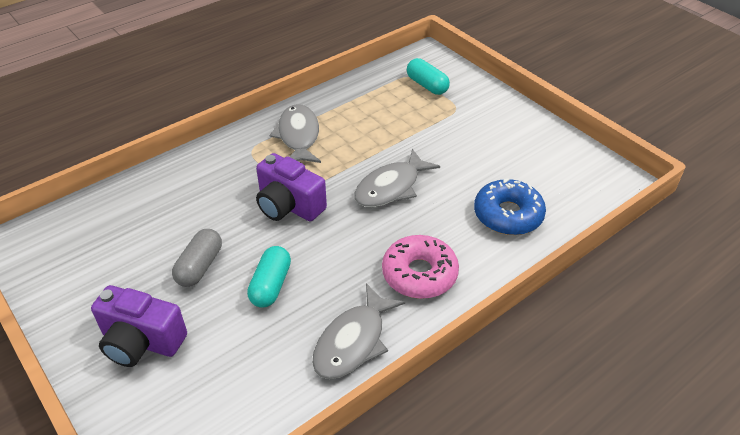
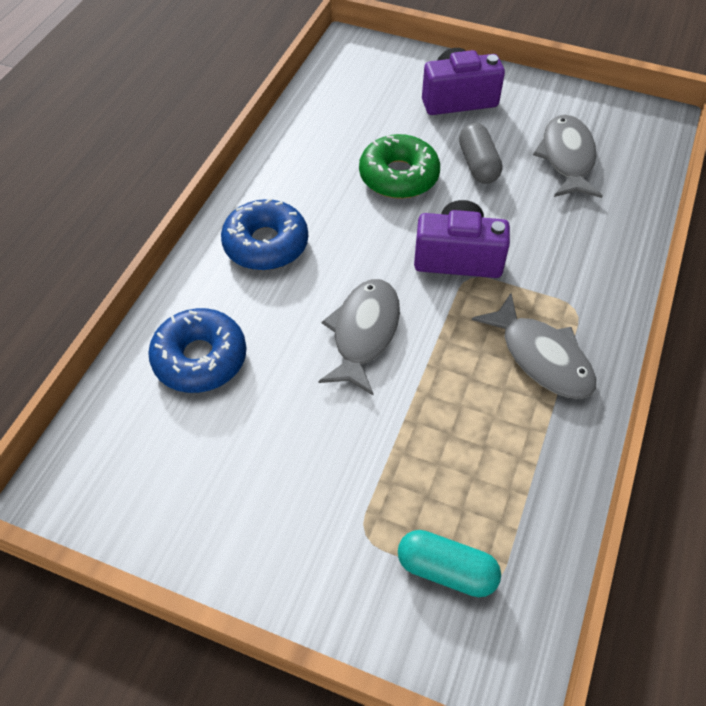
camera: 150 degrees right, 10 degrees up
turquoise capsule [247,246,291,308] -> green donut [359,134,440,199]
grey fish [312,283,405,379] -> grey fish moved to [533,115,603,198]
pink donut [382,235,459,299] -> blue donut [221,198,308,271]

